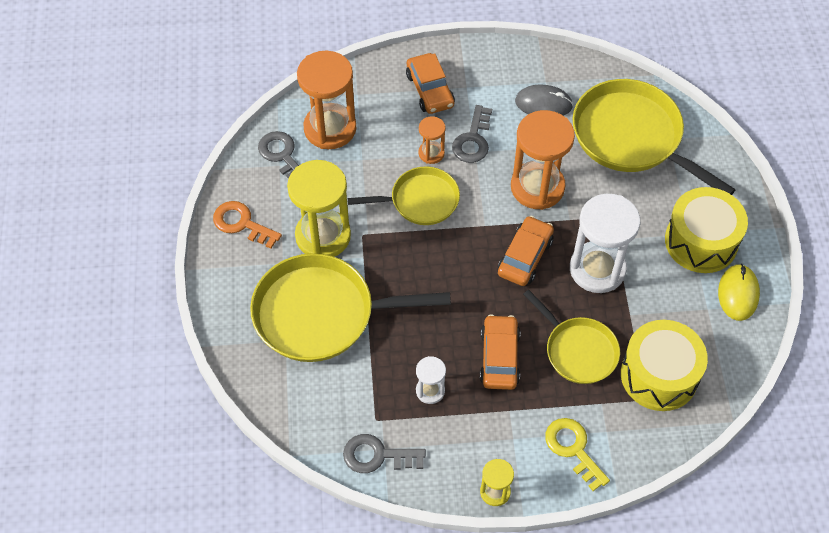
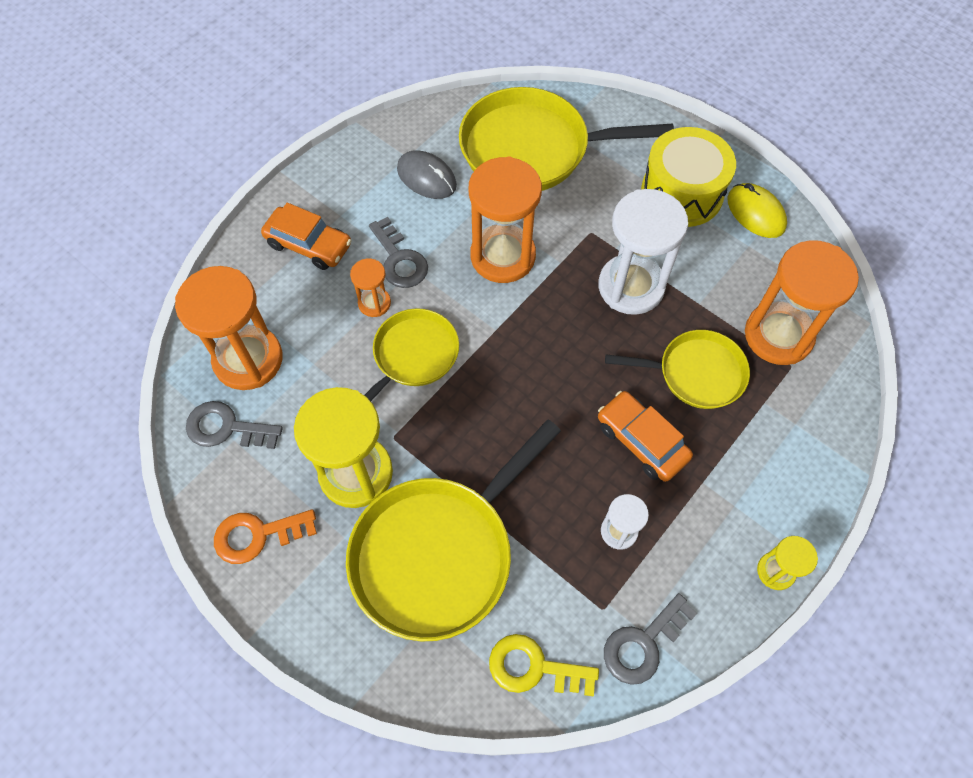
camera: 45 degrees left, 5 degrees up
orange car [498,216,554,286] -> none
grey mouse [515,84,573,116] -> grey mouse turned 75 degrees clockwise [397,150,457,199]
yellow key [545,418,610,491] -> yellow key moved to [489,634,599,696]
yellow drum [621,320,708,411] -> orange hourglass [745,240,859,365]

